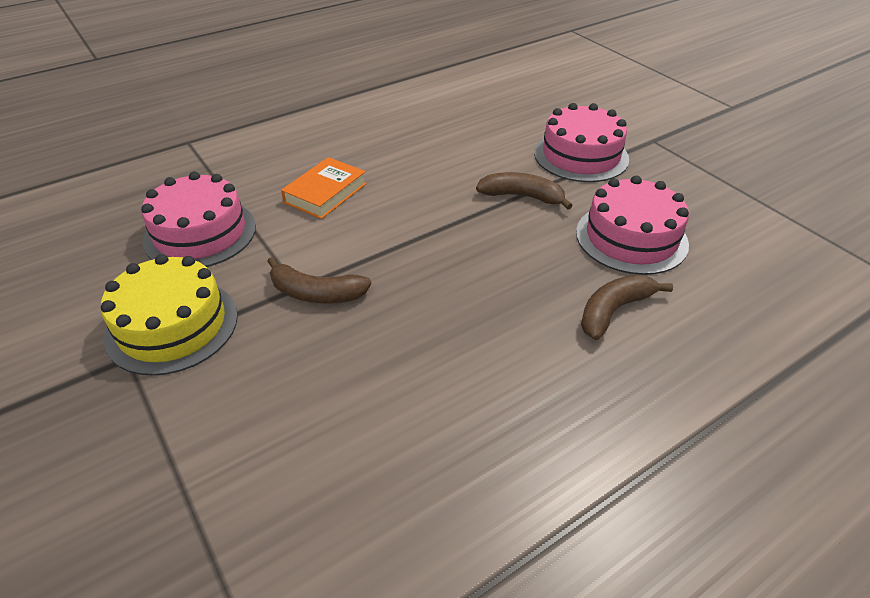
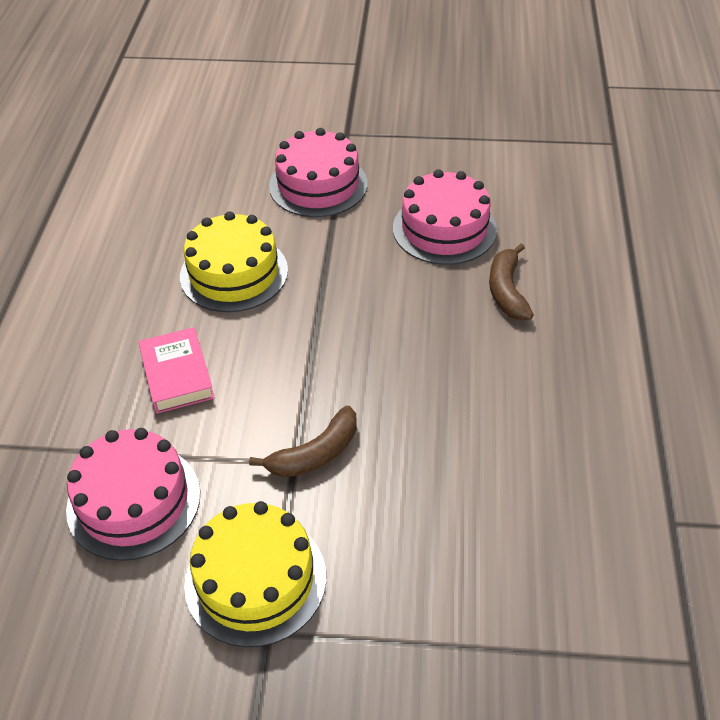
camera: 50 degrees left, 5 degrees up
orange book [281,157,367,219] -> pink book [138,327,215,414]
brown banana [476,172,573,209] -> none
none -> yellow cake [180,211,288,312]

